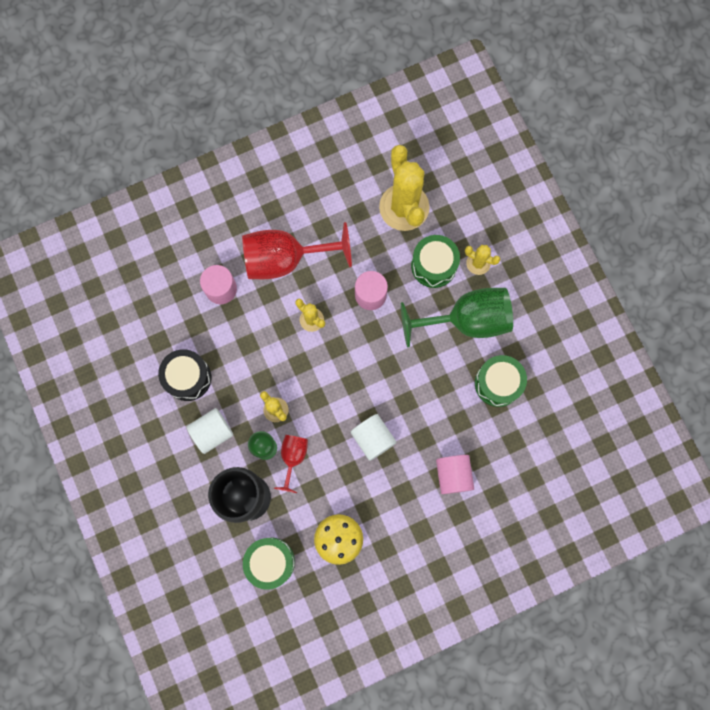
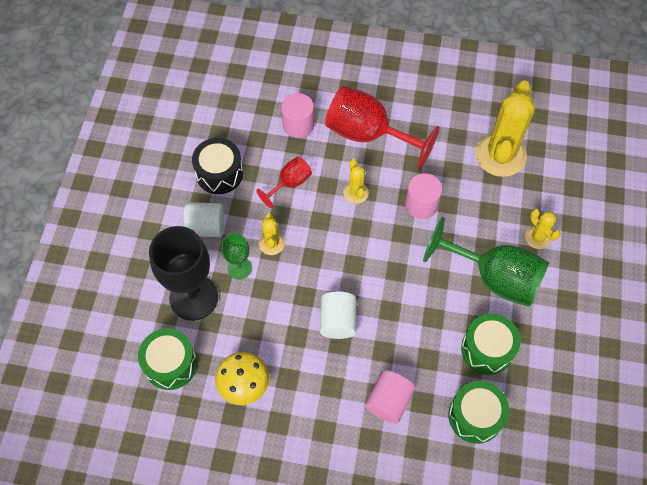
camera: 35 degrees right, 15 degrees down
red goblet [274,435,308,493] -> red goblet moved to [256,157,312,208]
green drum [411,235,460,288] -> green drum moved to [449,381,509,444]

